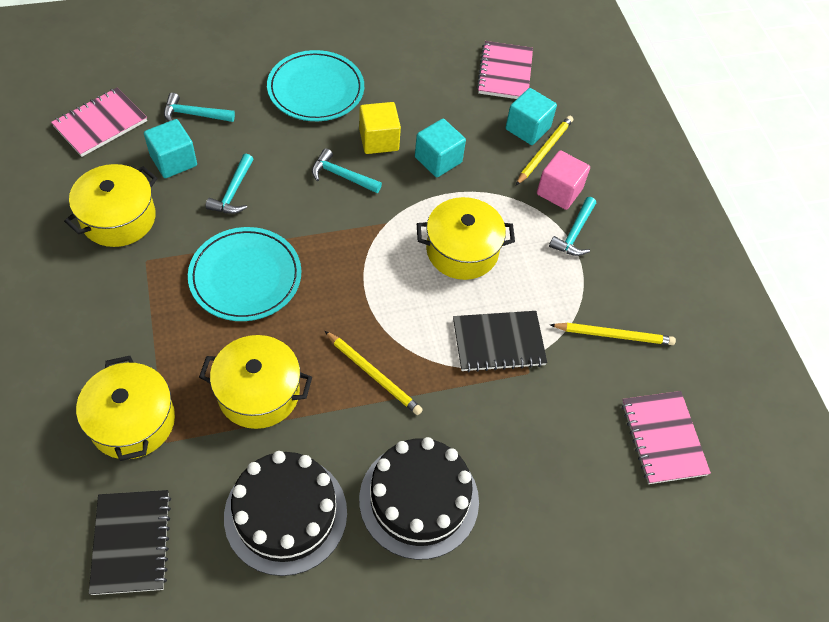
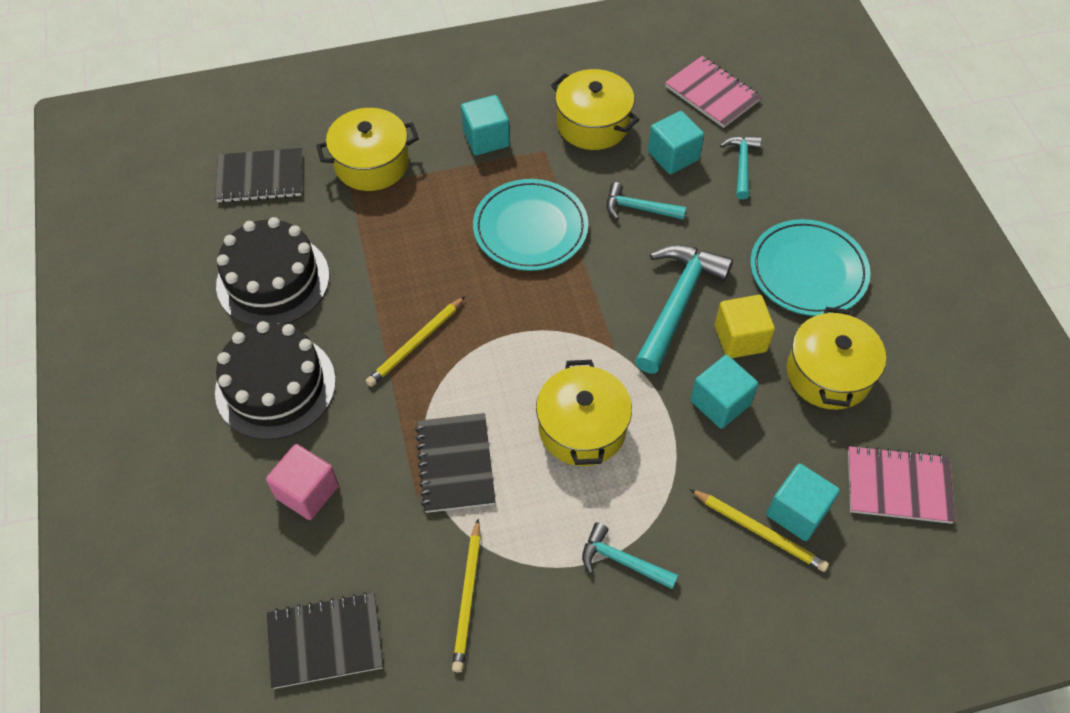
camera: 95 degrees right, 0 degrees up
yellow pot [199,335,312,429] -> yellow pot moved to [787,307,886,410]
turquoise hammer [312,148,382,193] -> turquoise hammer [635,245,733,373], size x1.81
pink cube [537,150,590,210] -> pink cube moved to [266,444,339,520]
pink notebook [622,391,711,484] -> black notebook [267,592,383,689]
none -> turquoise cube [461,95,510,155]

